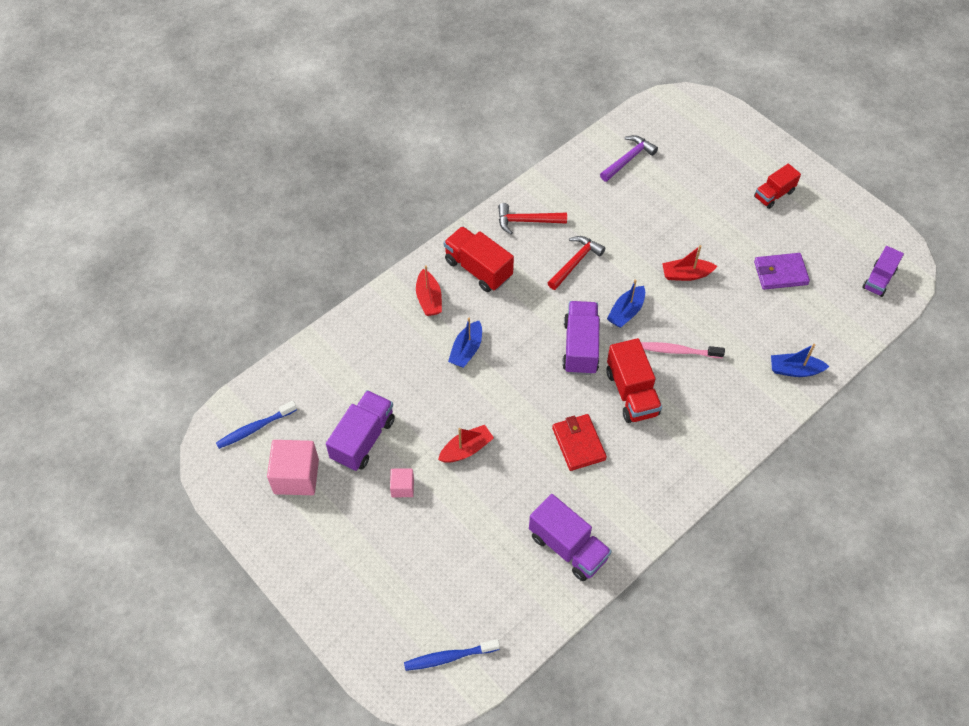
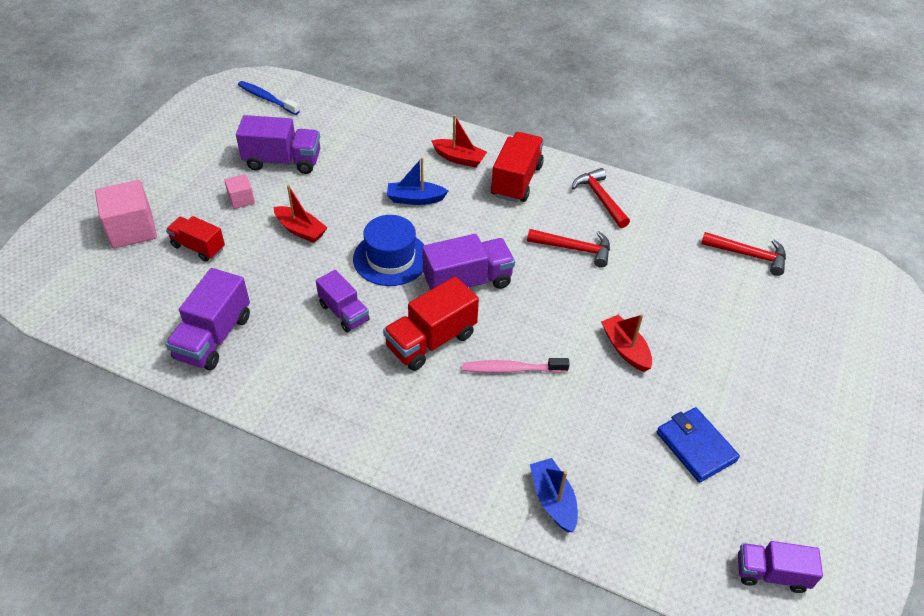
camera: 65 degrees right, 10 degrees down
pink cube [267,440,319,495] -> pink cube moved to [95,180,157,249]
blue toothbrush [404,639,500,671] -> none
red boat [416,265,442,316] -> red boat turned 120 degrees counterclockwise [432,115,487,168]
red wallet [552,414,607,471] -> purple truck [316,270,370,332]
purple hammer [600,135,658,182] -> red hammer [701,232,786,276]
blue boat [607,279,645,328] -> none
pink toothbrush [641,342,725,358] -> pink toothbrush turned 75 degrees counterclockwise [462,358,570,373]
red truck [754,164,801,209] -> red truck moved to [166,216,225,262]
purple wallet [754,253,810,290] -> blue wallet [657,407,740,483]
none -> blue hat [353,215,424,286]

